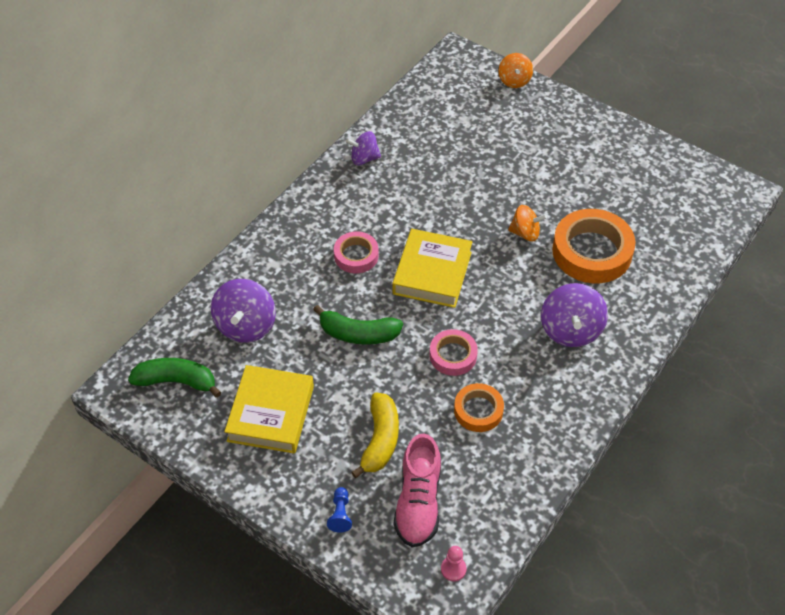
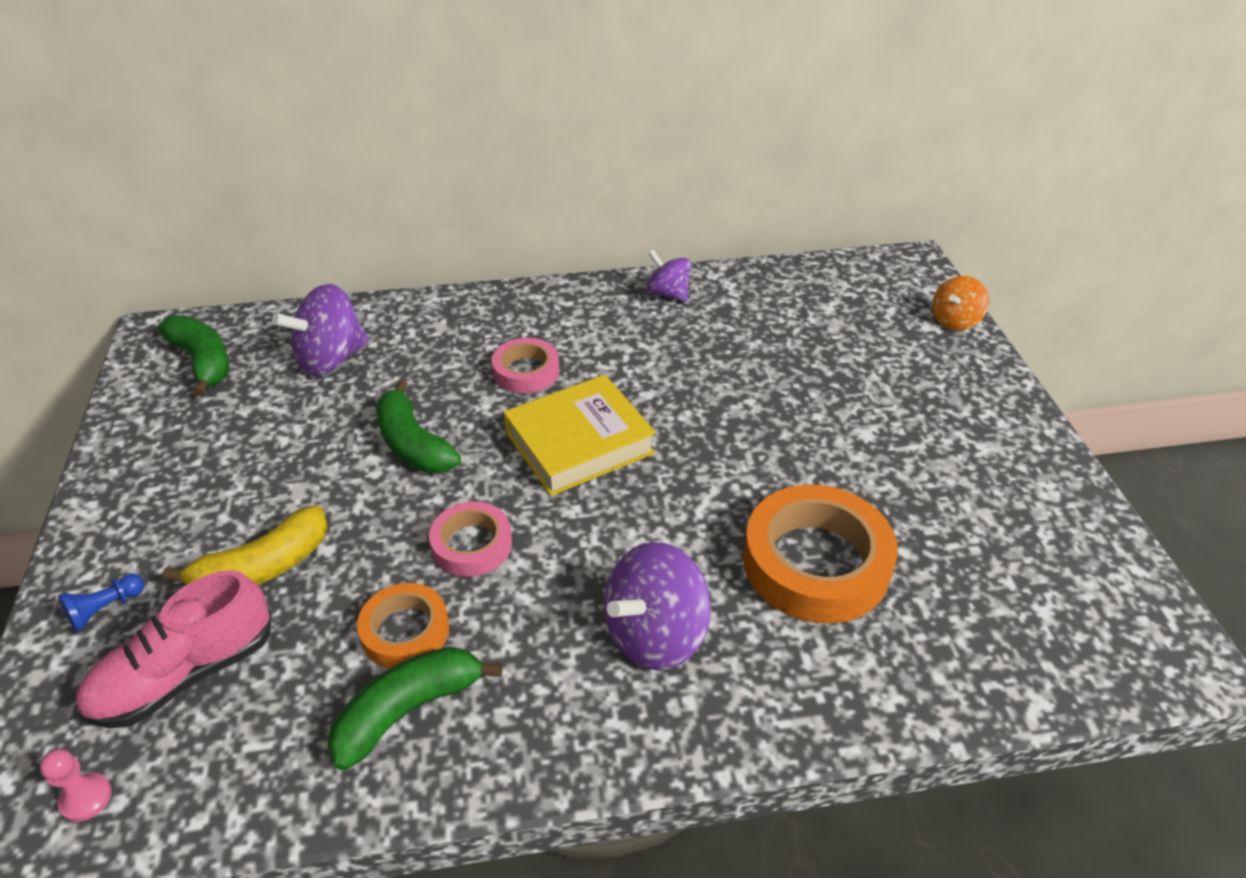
camera: 45 degrees right, 10 degrees down
yellow book [224,365,314,454] -> none
orange spinning top [508,205,547,242] -> none
none -> green banana [327,647,502,770]

